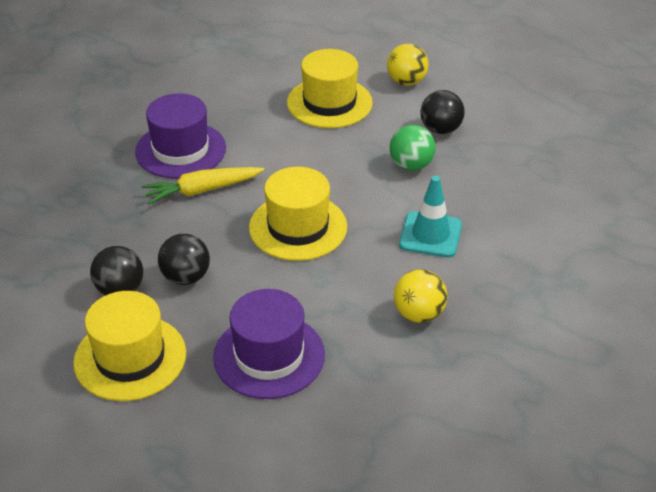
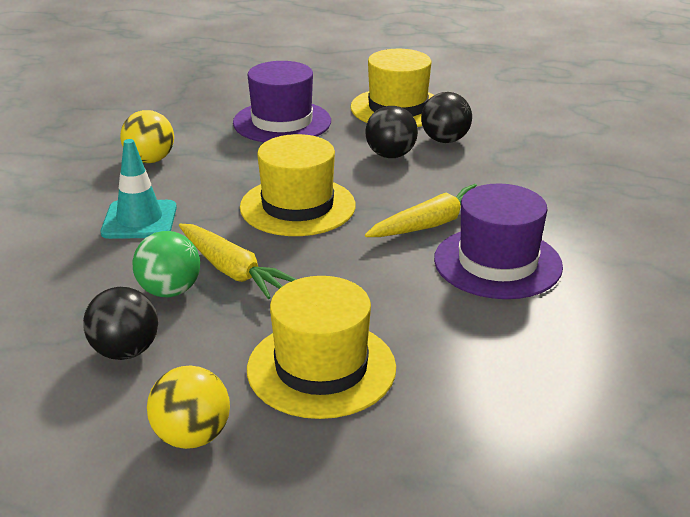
camera: 165 degrees right, 10 degrees down
none -> yellow carrot [179,224,297,299]

